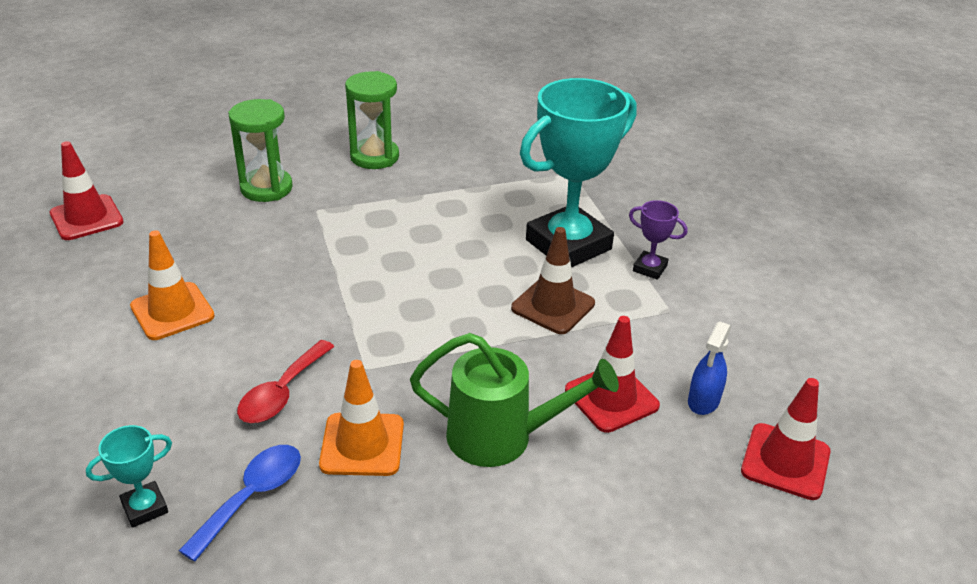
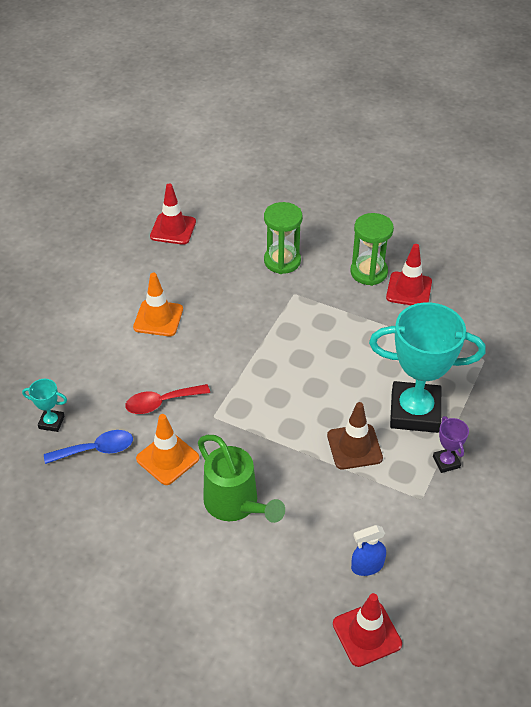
camera: 45 degrees right, 10 degrees up
red traffic cone [565,316,660,433] -> red traffic cone moved to [386,244,432,305]

